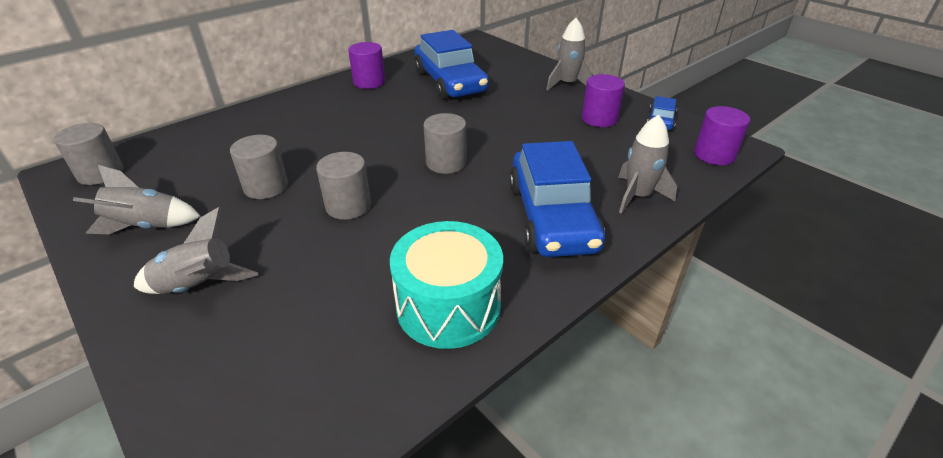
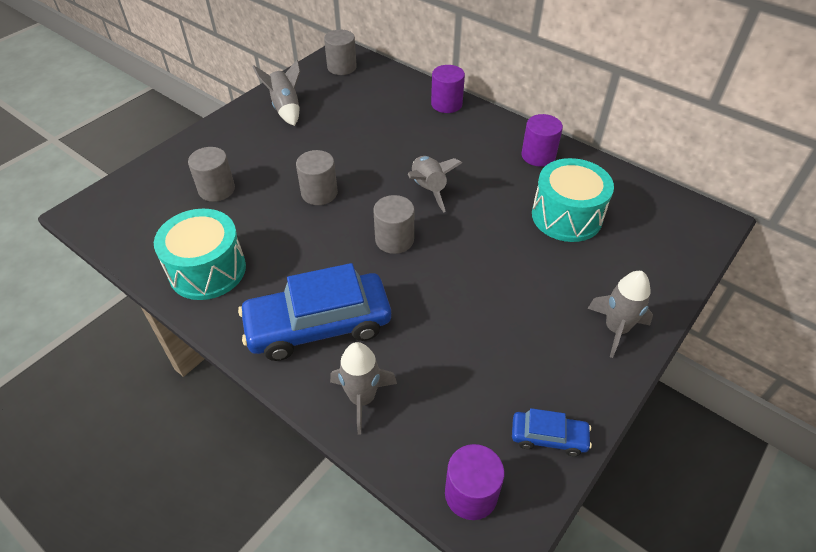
camera: 80 degrees right, 10 degrees up
grey rocket [134,207,258,294] -> grey rocket moved to [408,156,462,213]
grey cylinder [230,135,288,199] -> grey cylinder moved to [188,147,235,202]
blue car [414,30,489,100] -> turquoise drum [532,158,614,242]
purple cylinder [582,74,625,127] -> purple cylinder moved to [431,65,465,113]

